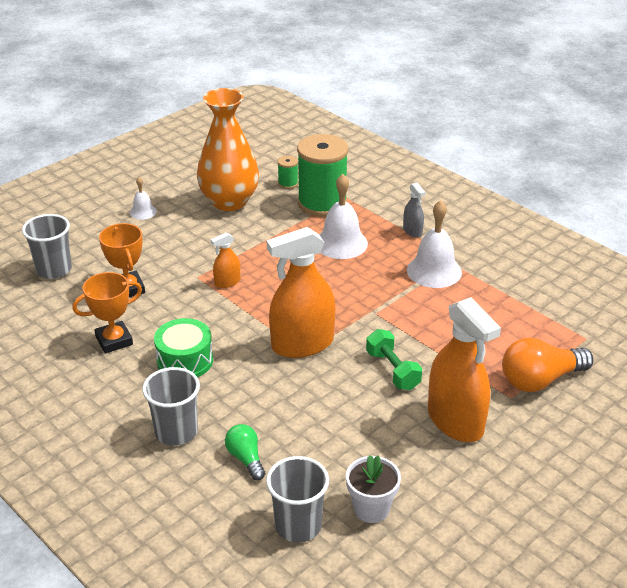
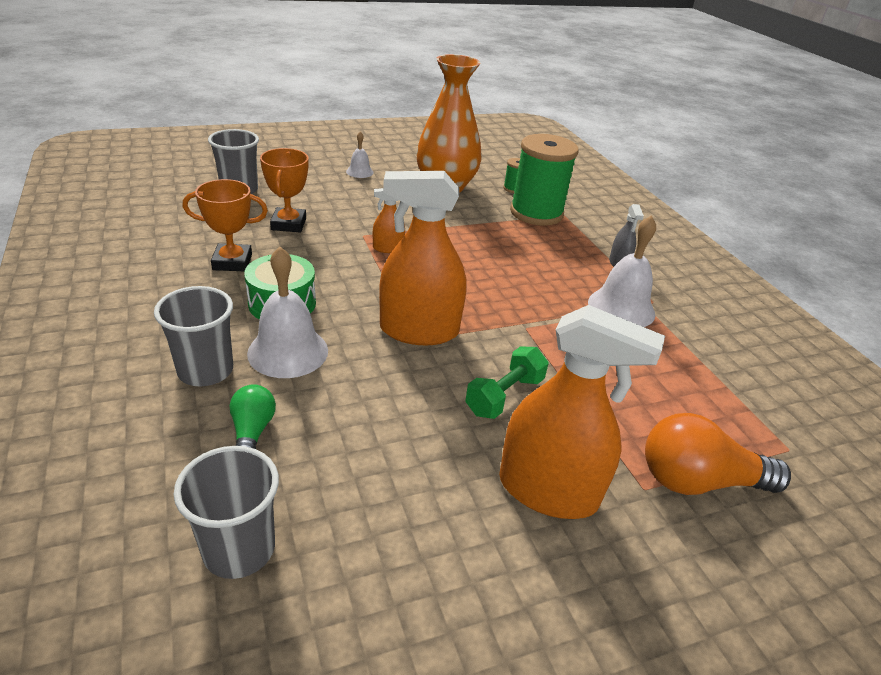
camera: 20 degrees right, 0 degrees up
white bell [320,174,368,259] -> white bell moved to [247,247,328,378]
white flower pot [346,455,401,523] -> none
green dumbbell [366,329,422,390] -> green dumbbell turned 45 degrees clockwise [465,346,549,419]
orange spray bottle [428,297,501,442] -> orange spray bottle turned 60 degrees counterclockwise [499,305,665,519]

